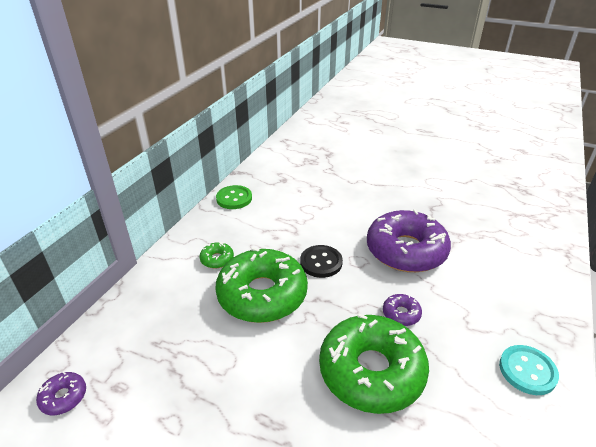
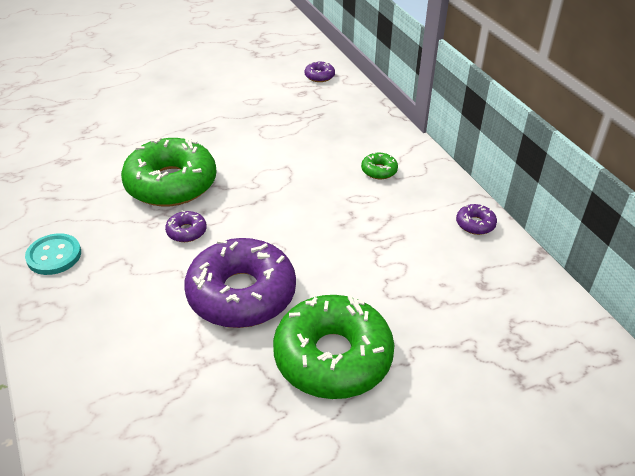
camera: 130 degrees right, 5 degrees up
green donut [215,247,308,323] -> green donut moved to [273,295,394,399]
green button [216,185,252,209] -> purple donut [456,204,497,235]
black button [300,245,343,278] -> none

